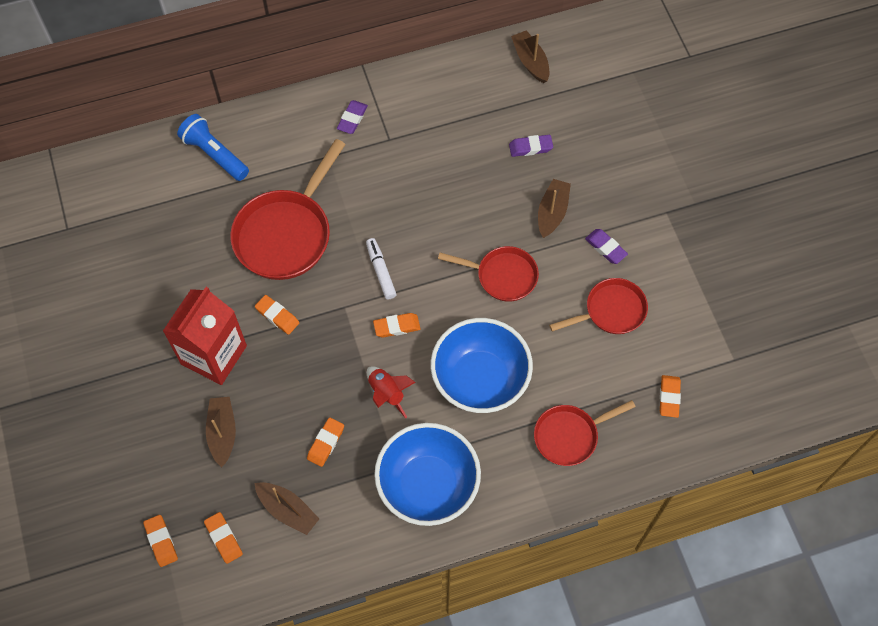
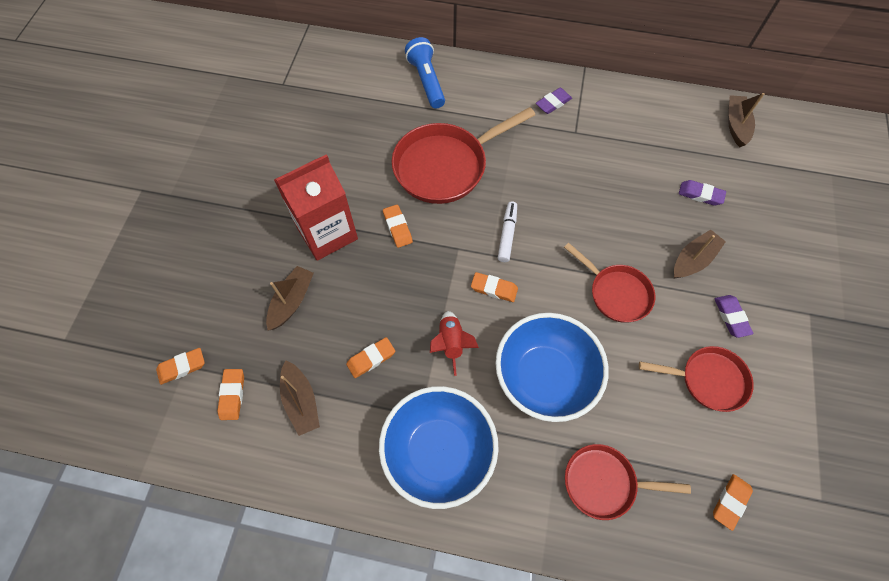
camera: 30 degrees right, 0 degrees up
orange eraser [143,515,178,567] -> orange eraser turned 60 degrees clockwise [156,348,205,385]

